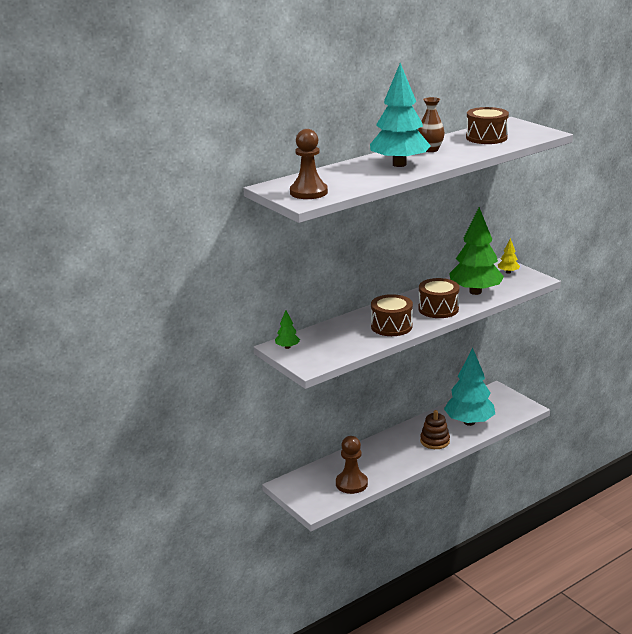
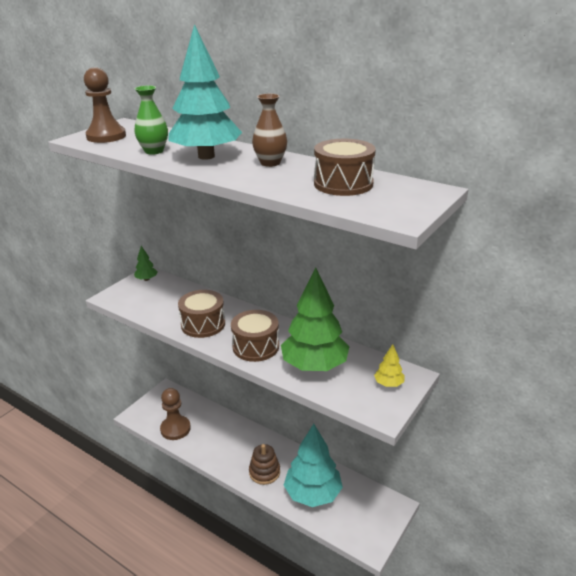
camera: 70 degrees right, 5 degrees up
none -> green vase [134,85,168,155]

